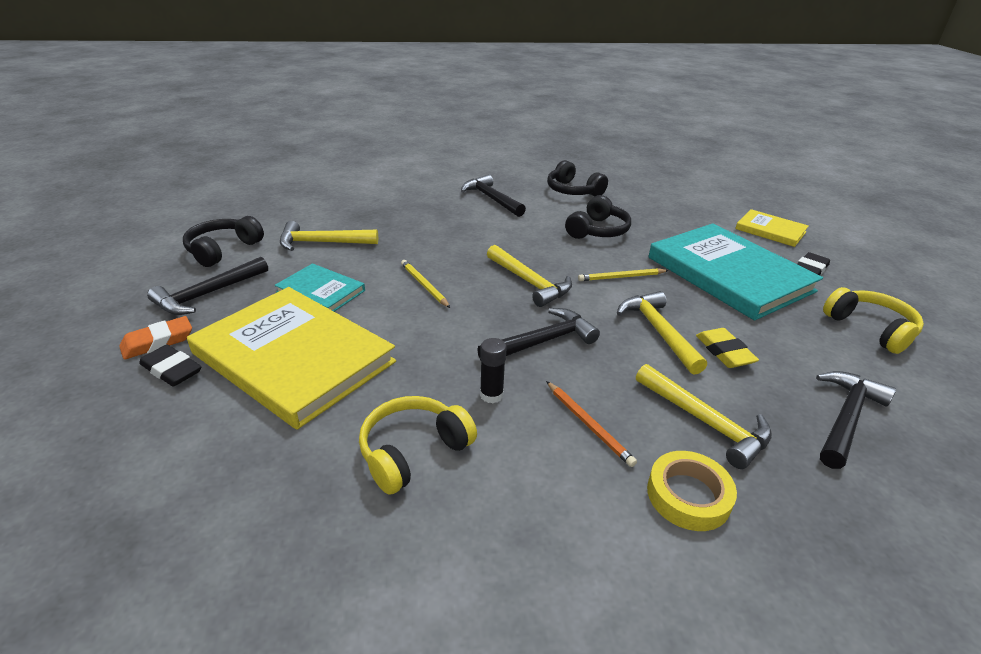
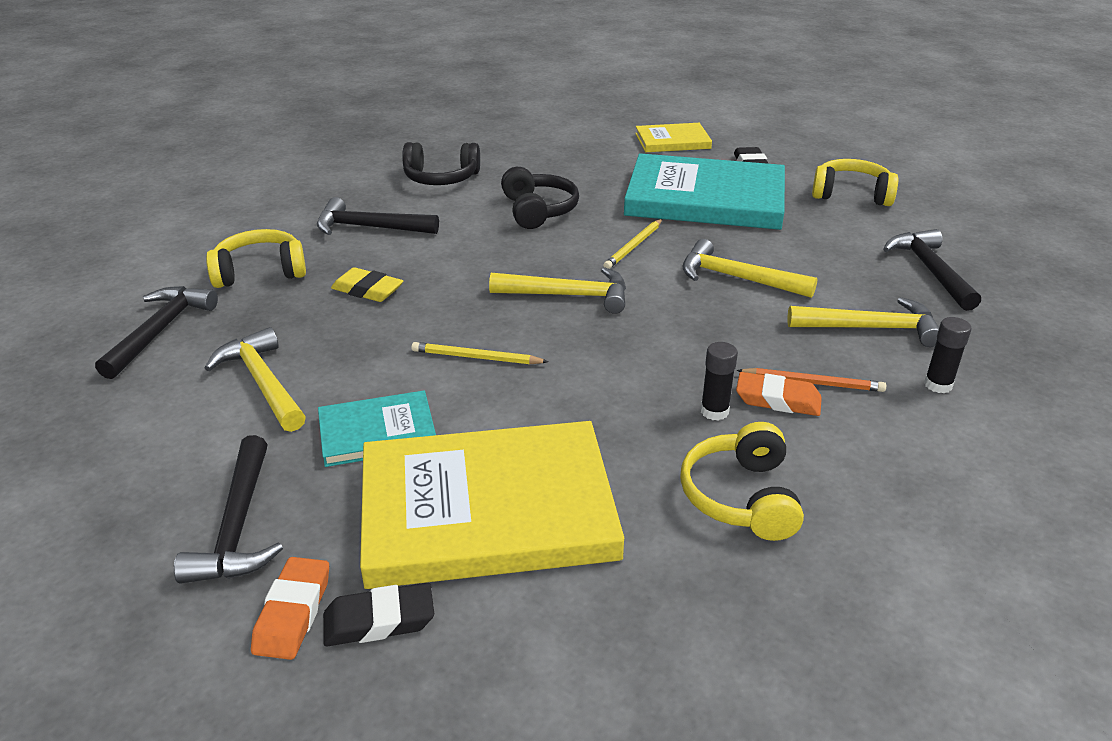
camera: 45 degrees left, 0 degrees up
black headphones [183,216,264,267] -> none
yellow hammer [280,221,378,251] -> yellow hammer turned 105 degrees clockwise [205,327,306,432]
black hammer [477,308,600,361] -> black hammer moved to [95,286,218,379]
yellow tape [647,451,737,531] -> black glue stick [924,317,972,393]
yellow eraser [696,328,759,368] -> yellow eraser moved to [331,267,403,302]
none -> yellow headphones [206,229,306,288]
none -> orange eraser [736,372,822,416]

